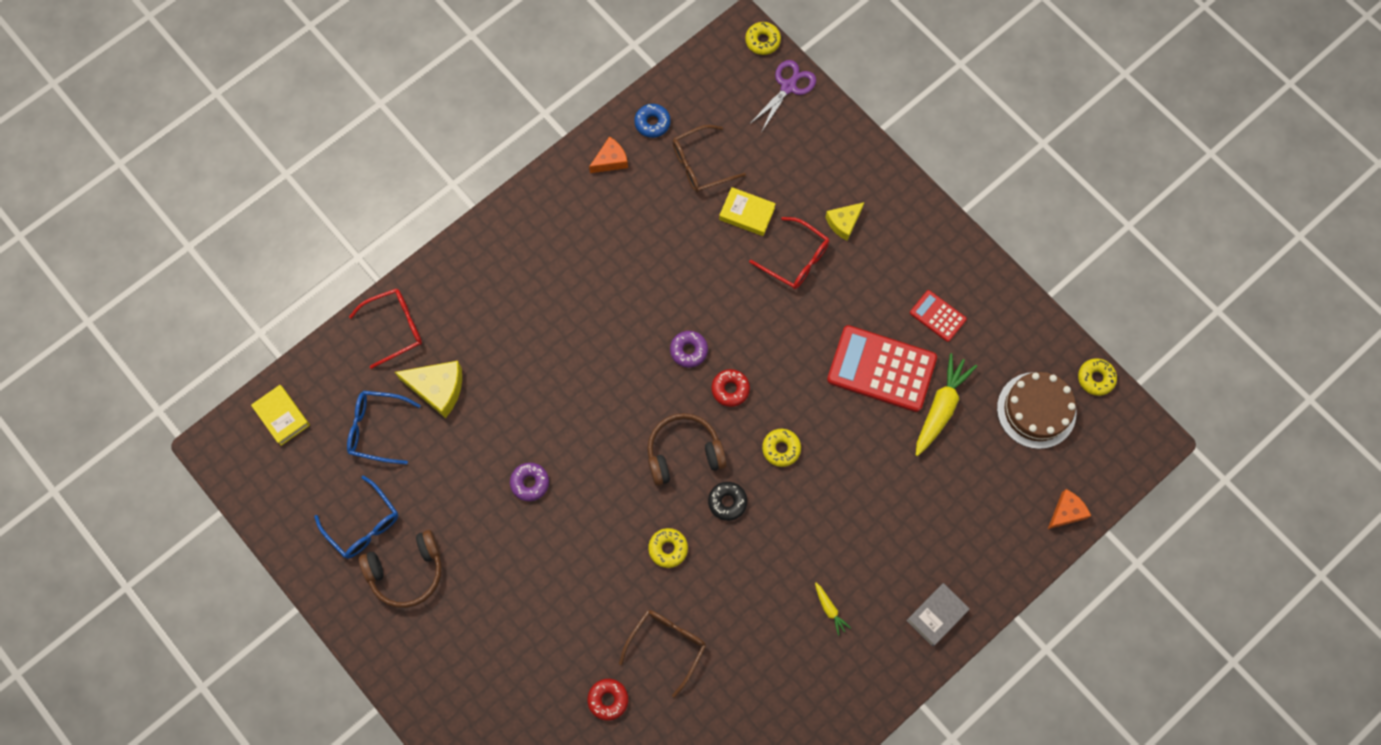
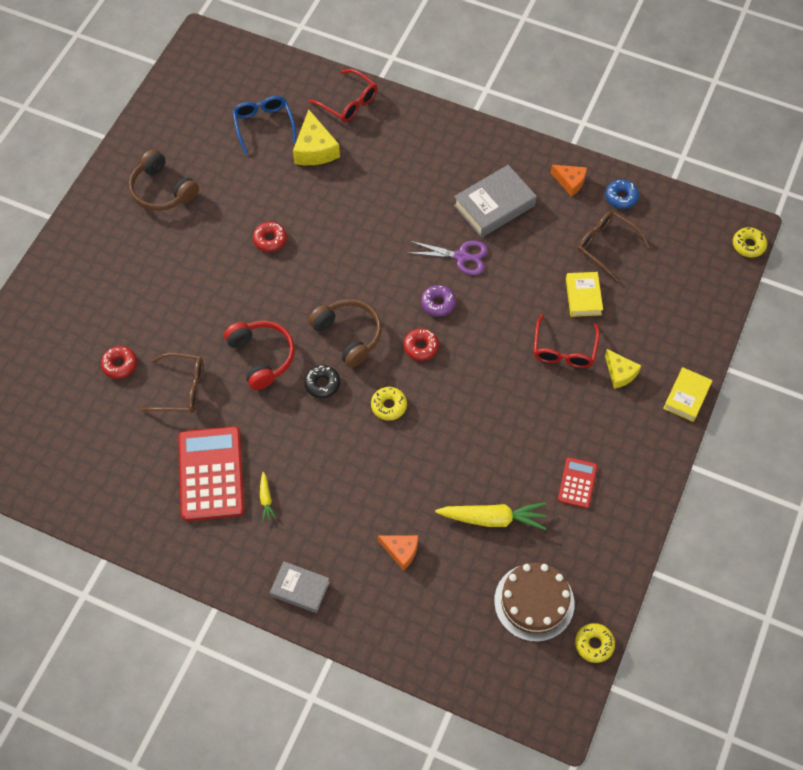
camera: 65 degrees right, 10 degrees down
yellow book [251,385,310,446] -> yellow book moved to [663,367,712,422]
blue glasses [314,476,398,559] -> none
purple donut [510,463,549,501] -> red donut [253,222,287,252]
yellow donut [648,528,688,568] -> red headphones [224,321,295,390]
purple scissors [750,60,816,131] -> purple scissors moved to [410,241,488,275]
yellow carrot [815,583,851,636] -> yellow carrot turned 45 degrees counterclockwise [260,472,276,522]
yellow cheese [825,202,864,241] -> yellow cheese turned 150 degrees counterclockwise [605,349,641,389]
red calculator [827,325,937,412] -> red calculator moved to [178,426,244,521]
orange cheese [1048,489,1091,529] -> orange cheese moved to [378,535,418,571]
none -> grey book [454,165,537,238]

